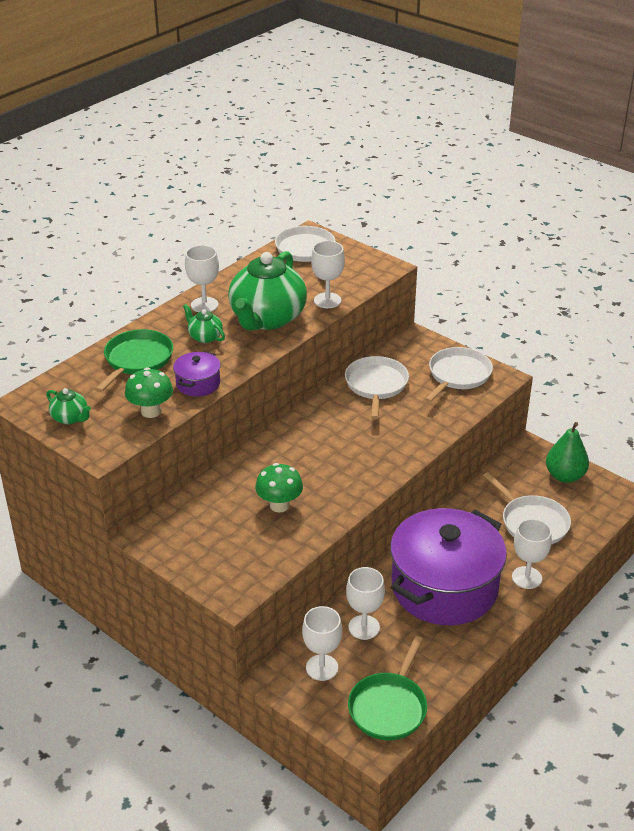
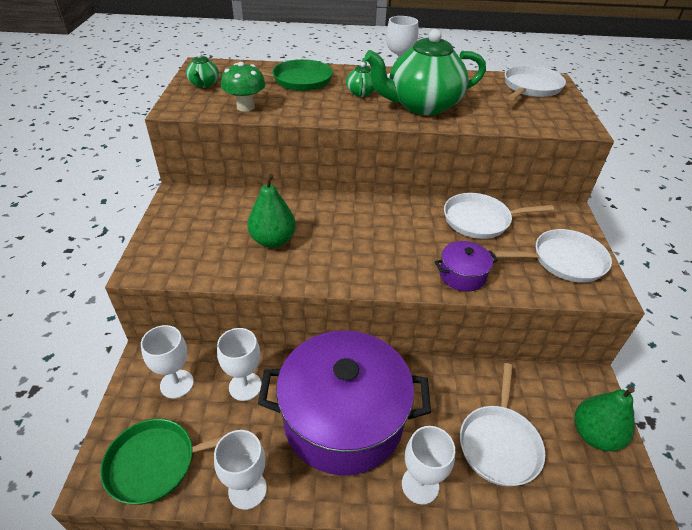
camera: 50 degrees right, 5 degrees up
purple pot [173,351,221,397] -> purple pot moved to [435,241,498,292]
green mushroom [255,463,303,513] -> green pear [247,173,296,248]
white goblet [311,241,345,308] -> white goblet moved to [214,430,267,510]
white pan [345,356,409,419] -> white pan turned 150 degrees counterclockwise [444,193,554,239]

